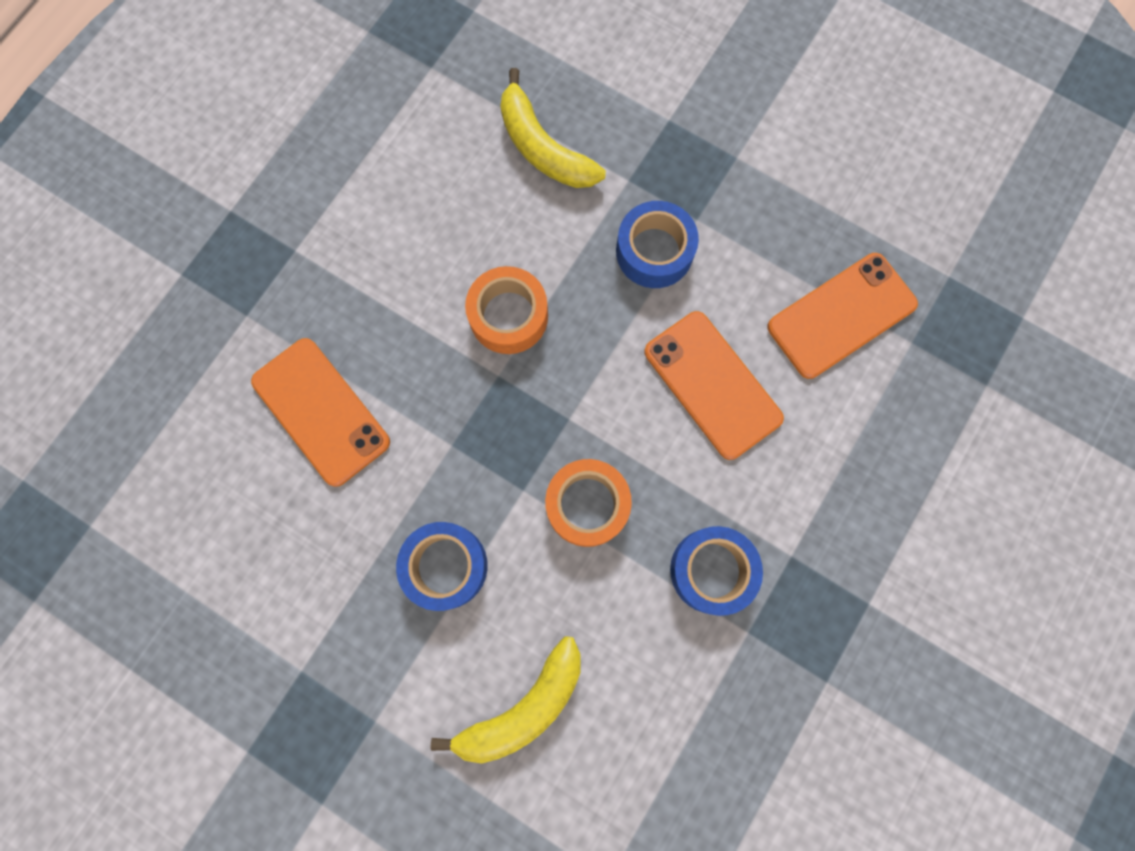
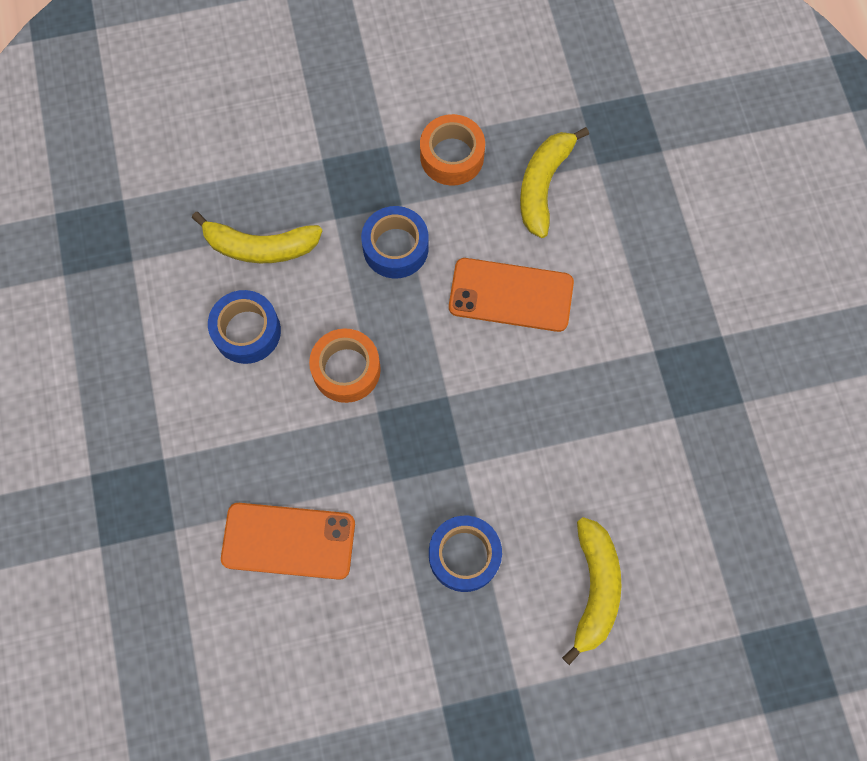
camera: 45 degrees left, 5 degrees down
orange tape [545,459,632,547] -> orange tape moved to [420,114,485,186]
blue tape [670,526,763,616] -> blue tape moved to [208,290,281,364]
orange phone [767,253,918,379] -> yellow banana [520,127,589,238]

